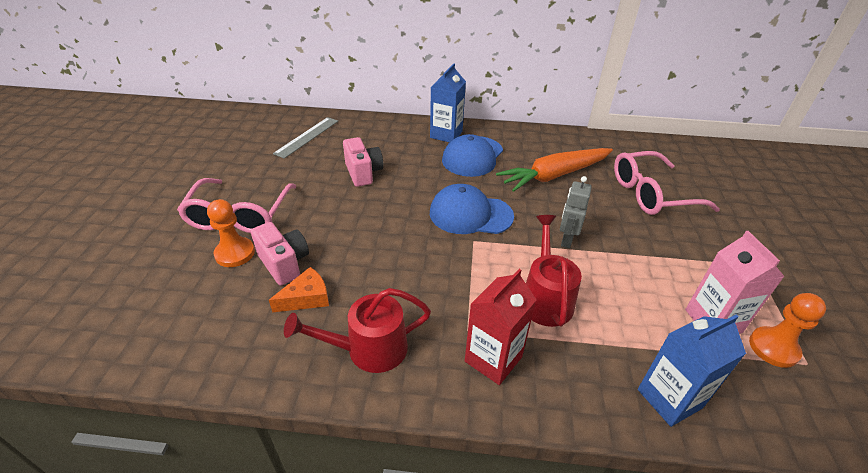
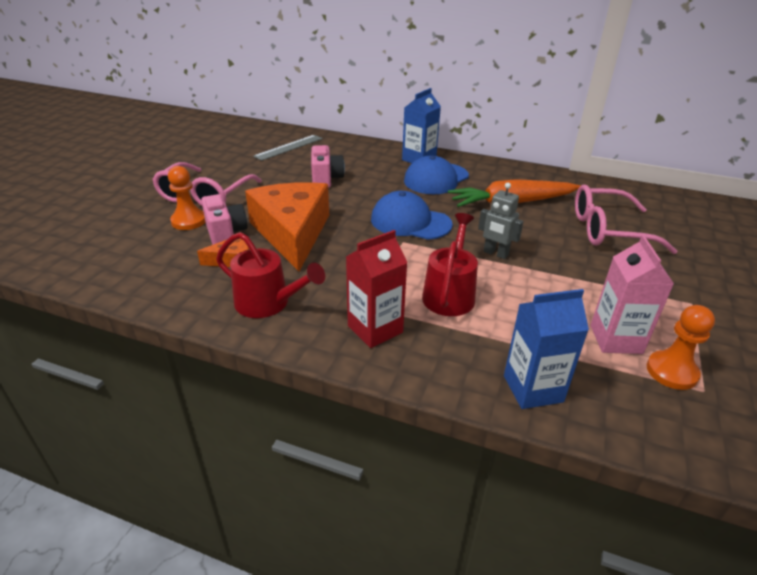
camera: 15 degrees right, 5 degrees down
red watering can [284,288,431,373] -> red watering can turned 150 degrees counterclockwise [216,232,325,318]
grey robot [560,176,592,248] -> grey robot turned 90 degrees counterclockwise [478,183,524,259]
none -> orange cheese [245,182,329,271]

